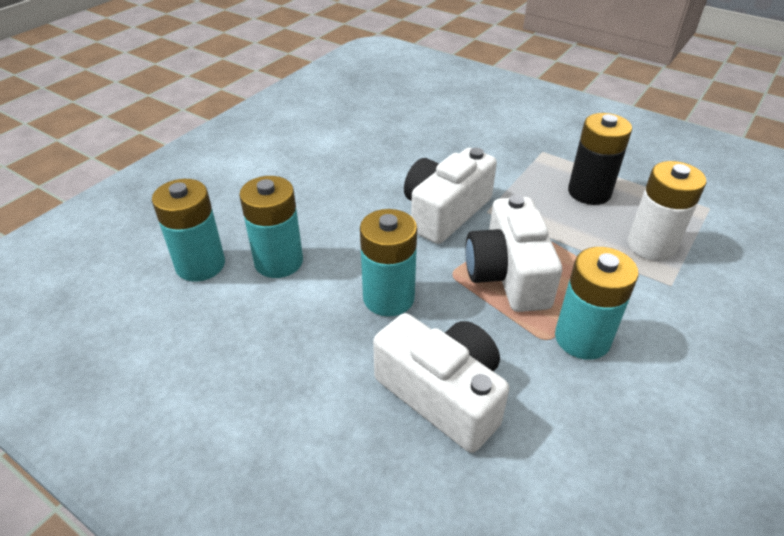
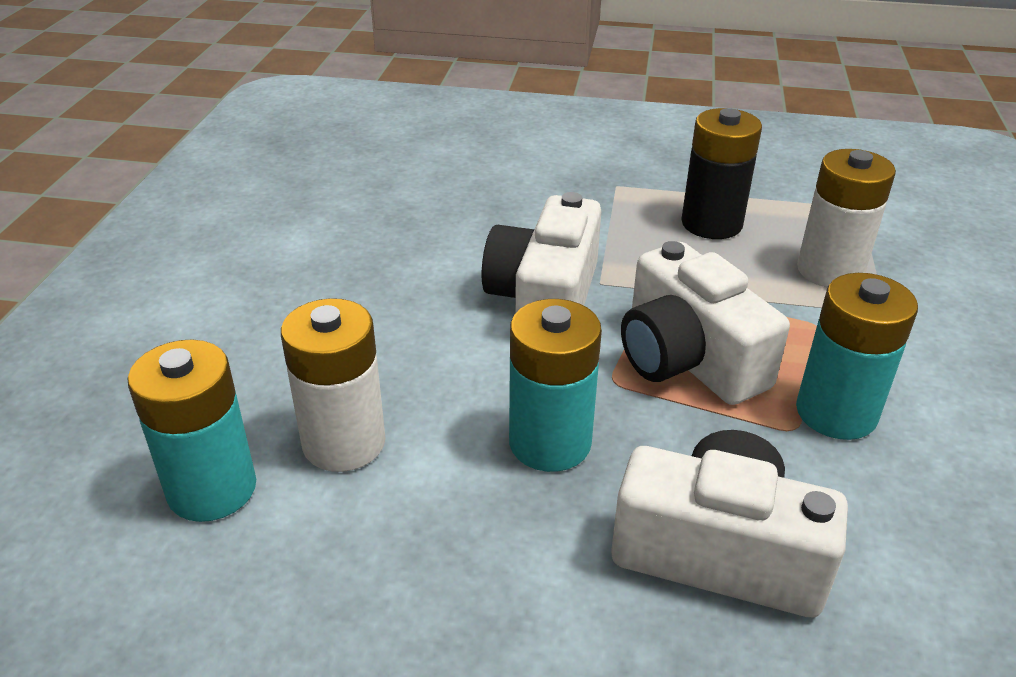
camera: 25 degrees left, 5 degrees down
turquoise battery [239,176,303,278] -> white battery [281,298,386,472]

